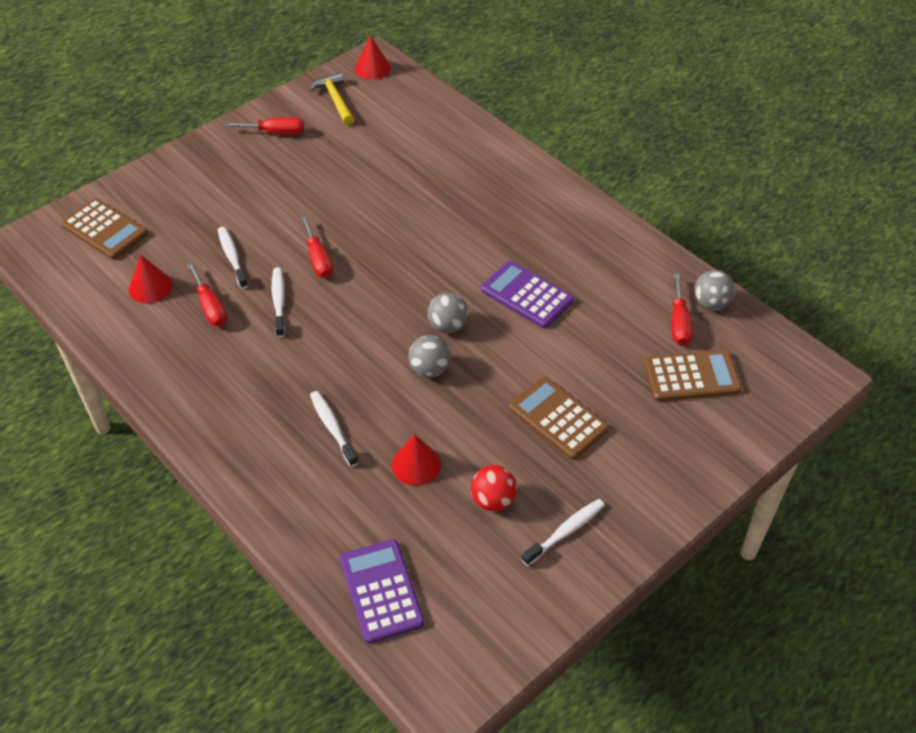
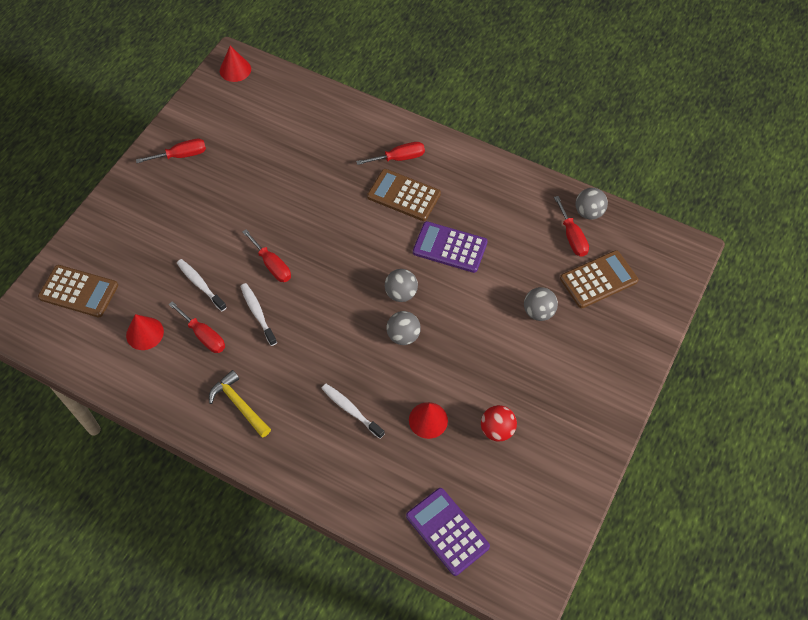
camera: 20 degrees left, 10 degrees up
yellow hammer [309,72,354,125] -> yellow hammer moved to [209,370,271,438]
brown calculator [509,377,609,460] -> brown calculator moved to [367,169,441,221]
white toothbrush [521,499,605,566] -> none
none -> red screwdriver [356,142,425,165]
none -> grey ball [524,287,558,321]

